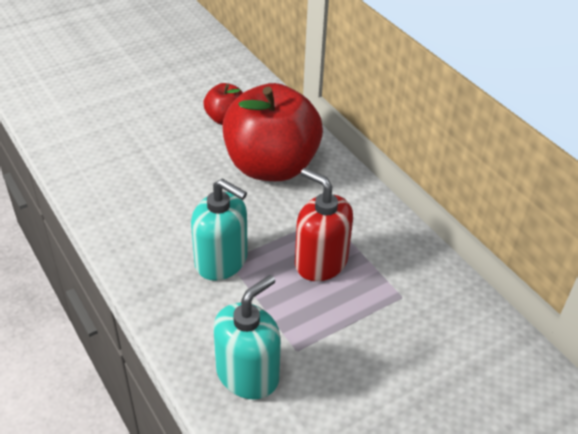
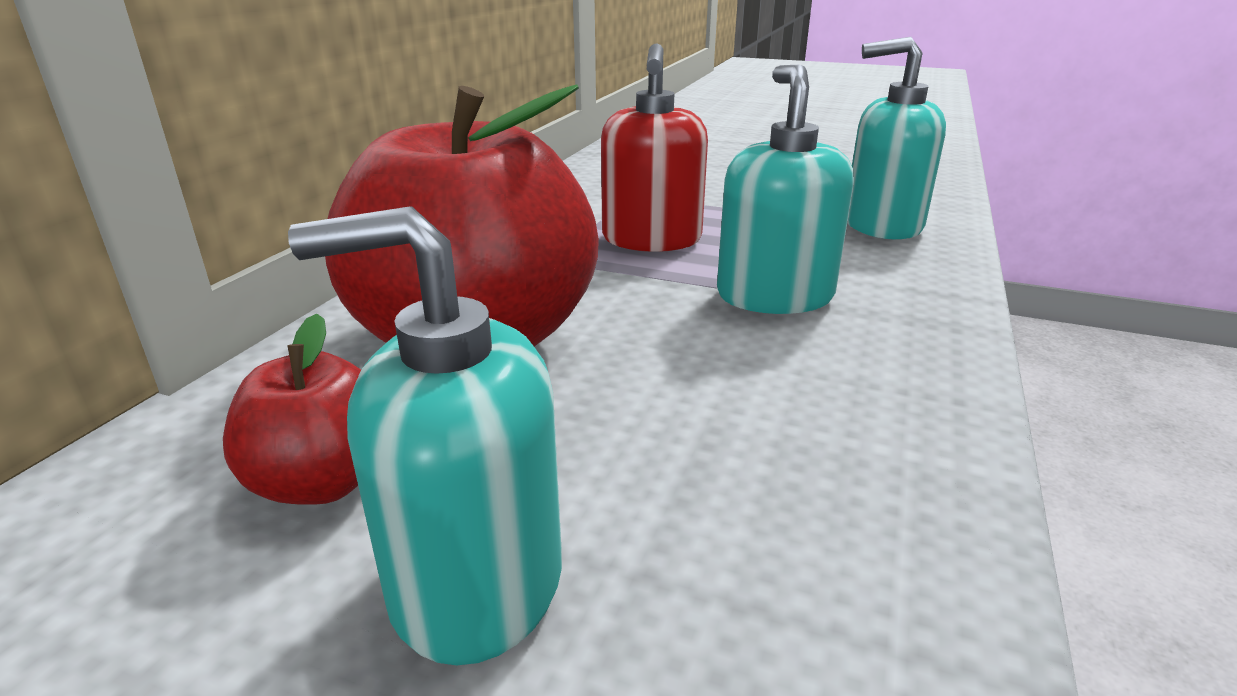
camera: 125 degrees left, 15 degrees down
none -> turquoise soap dispenser [288,206,562,665]

